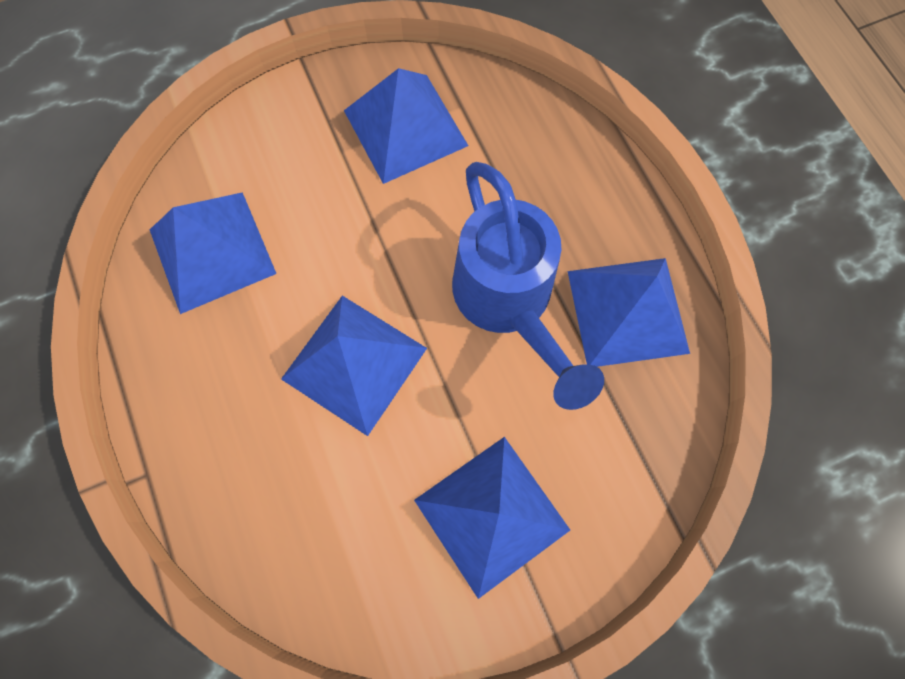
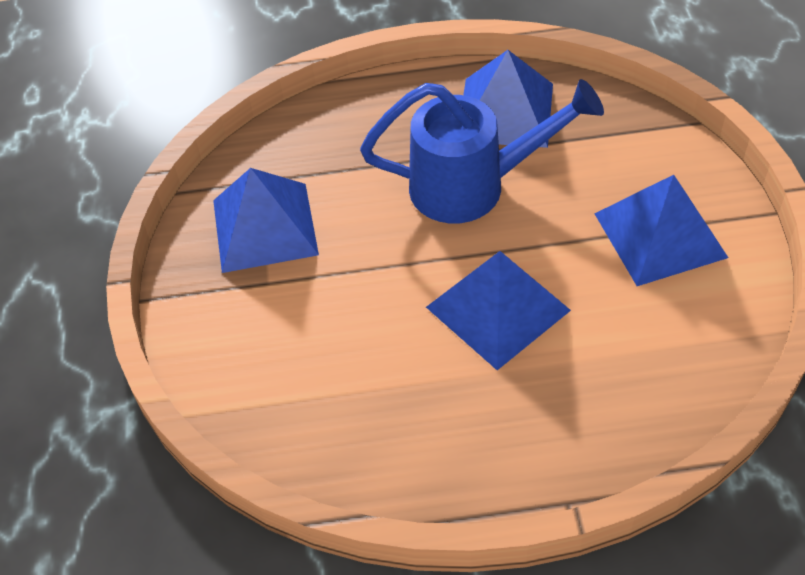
camera: 70 degrees left, 20 degrees down
blue pyramid [150,192,276,314] -> none

